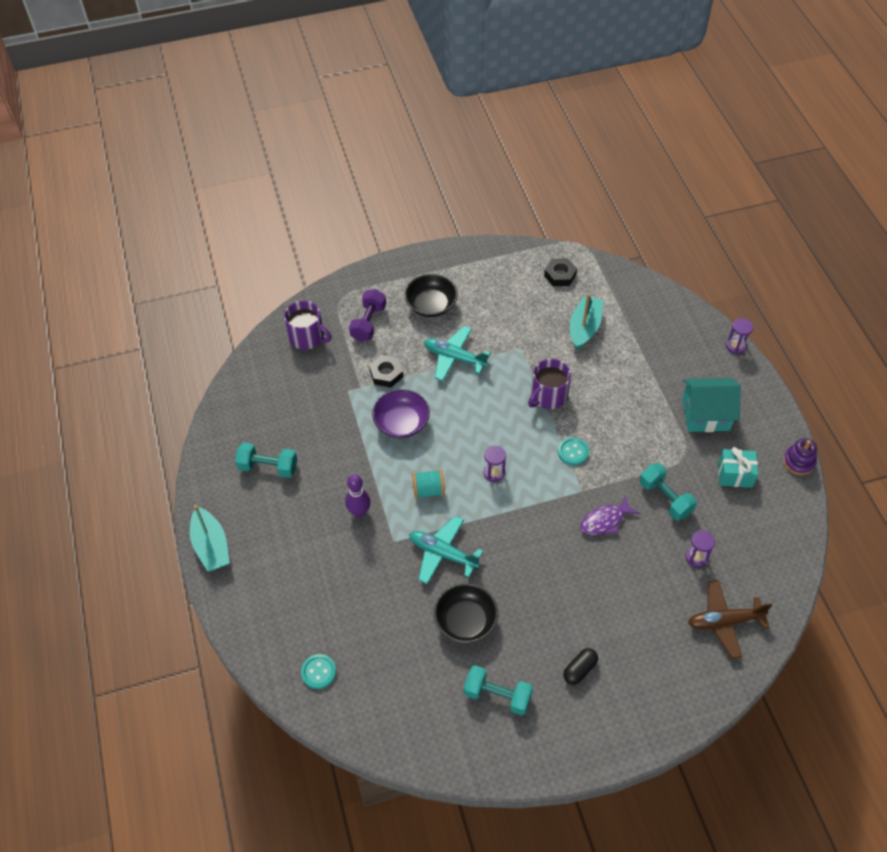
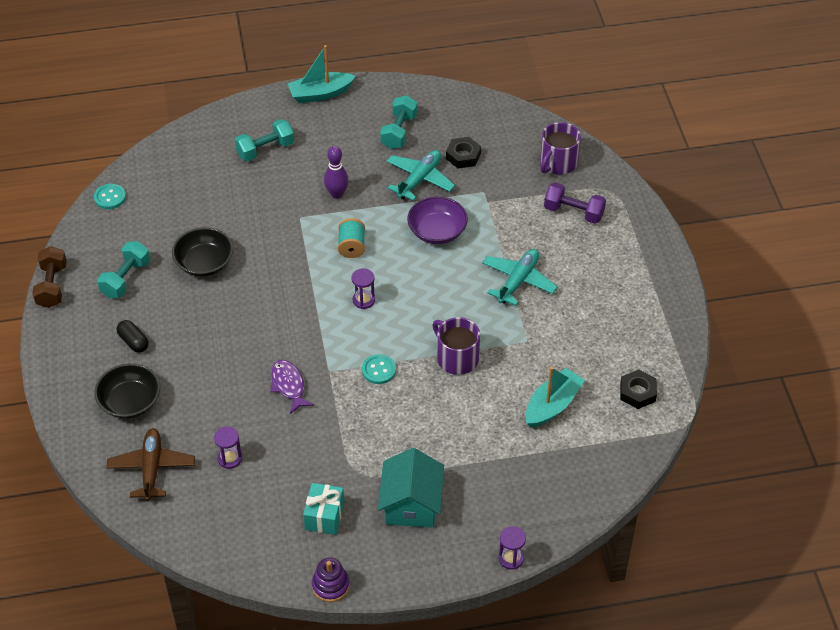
camera: 95 degrees right, 5 degrees down
turquoise button [301,654,336,689] -> turquoise button moved to [94,184,126,209]
black nut [369,355,403,388] -> black nut moved to [446,137,481,169]
black bowl [404,274,458,317] -> black bowl moved to [94,363,160,419]
turquoise plane [409,516,483,584] -> turquoise plane moved to [386,150,455,201]
turquoise boat [570,294,603,350] -> turquoise boat turned 75 degrees counterclockwise [526,367,585,428]
turquoise dumbbell [640,463,697,520] -> turquoise dumbbell moved to [235,119,294,161]
none -> brown dumbbell [32,246,67,308]

